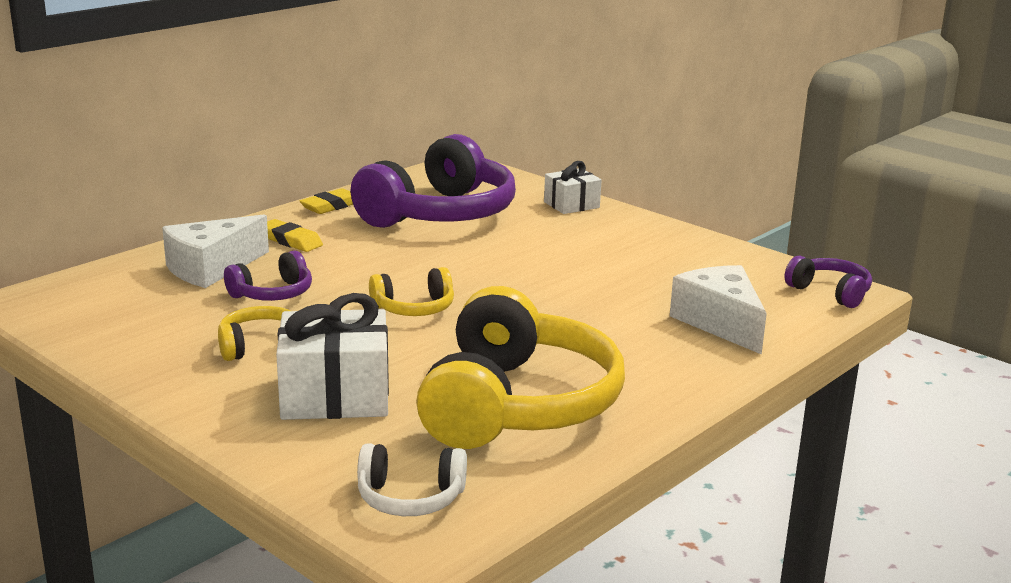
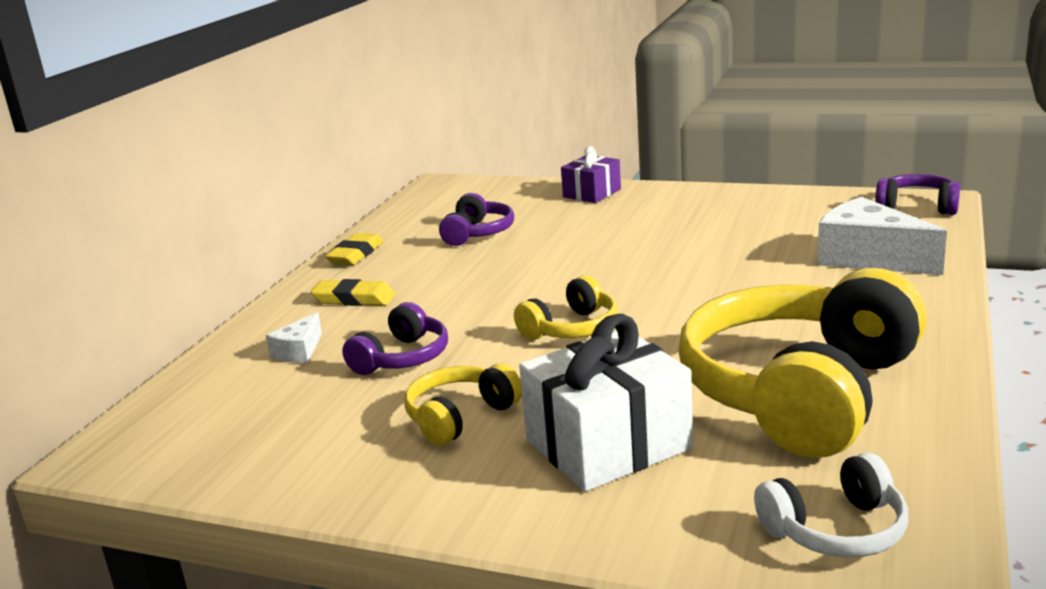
camera: 20 degrees left, 0 degrees up
white cheese [162,214,269,288] -> white cheese [266,312,322,363], size x0.50
purple headphones [350,134,516,228] -> purple headphones [439,193,514,246], size x0.46
yellow headphones [416,286,625,449] -> yellow headphones turned 135 degrees counterclockwise [679,268,927,458]
white gift [544,161,602,214] -> purple gift [561,146,621,203]

